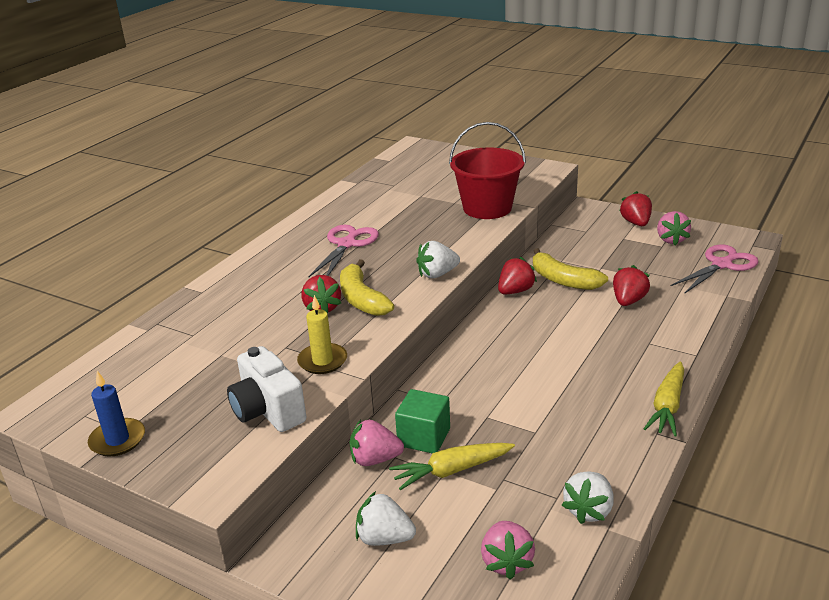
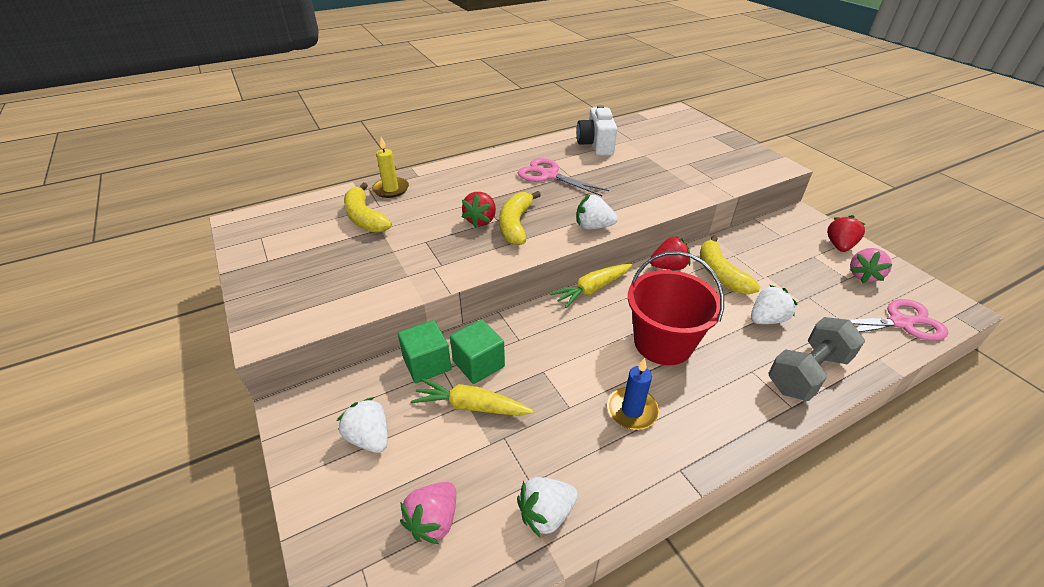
camera: 30 degrees right, 10 degrees up
blue candle [88,371,145,456] -> blue candle moved to [607,358,659,430]
white camera [227,346,306,432] -> white camera moved to [577,105,617,156]
yellow candle [297,295,347,374] -> yellow candle moved to [372,137,409,198]
pink scissors [308,225,379,278] -> pink scissors turned 105 degrees counterclockwise [518,158,609,196]
pink strawberry [349,420,404,466] -> green cube [398,320,452,383]
red bucket [449,122,526,219] -> red bucket moved to [628,251,724,365]
red strawberry [613,265,650,306] -> white strawberry [751,285,798,324]
yellow carrot [644,362,684,436] -> yellow carrot moved to [550,264,632,308]
none -> yellow banana [344,183,392,233]
none -> grey dumbbell [768,317,865,401]

